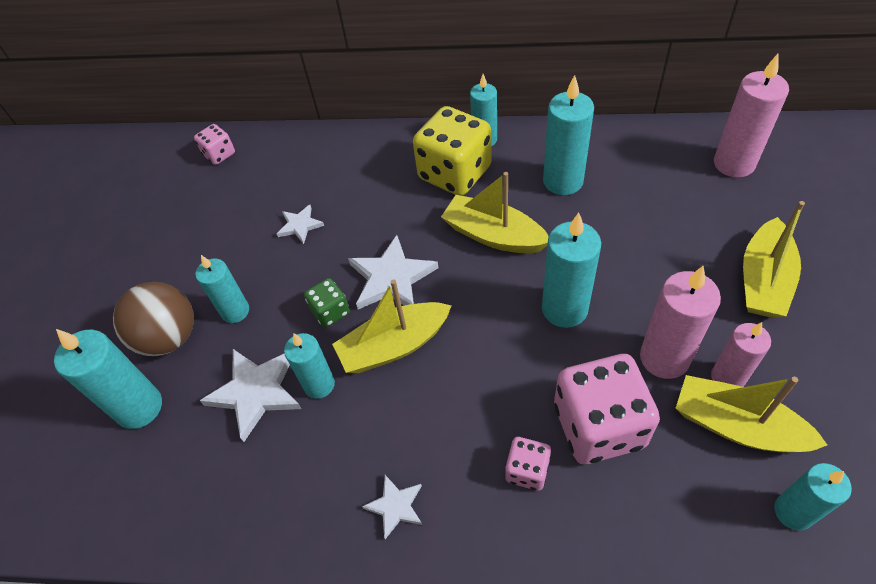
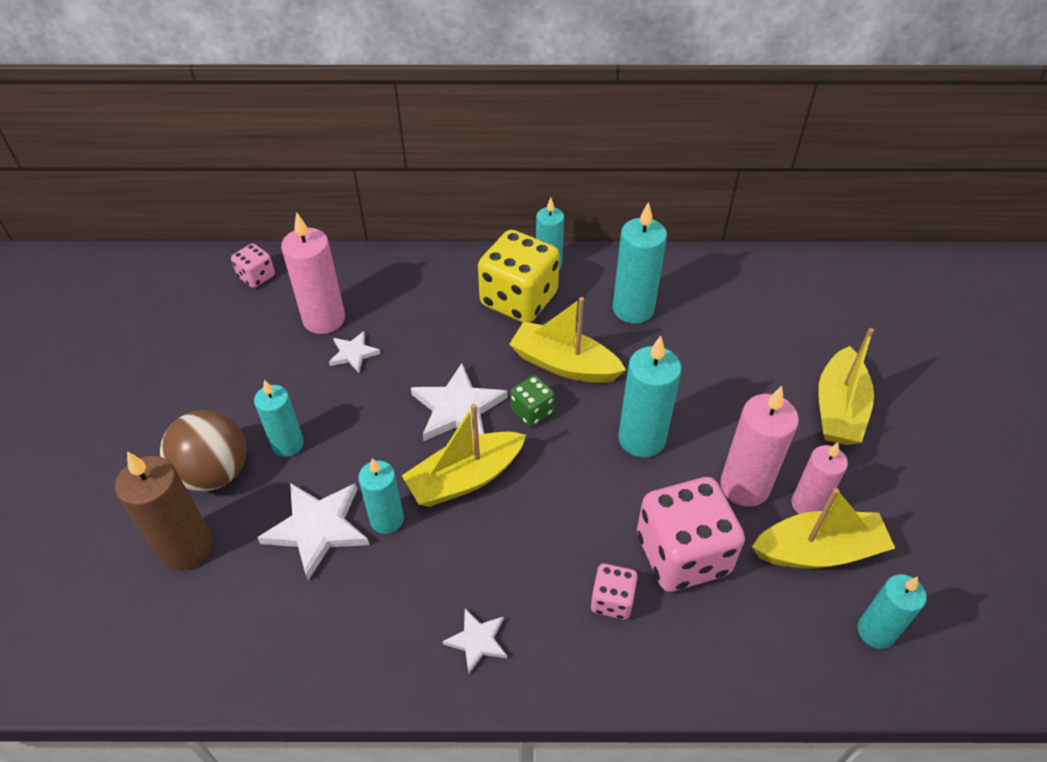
camera: 10 degrees left, 5 degrees down
turquoise candle [54,329,162,429] -> brown candle [115,451,213,570]
green dice [304,278,350,327] -> green dice moved to [510,375,555,427]
yellow boat [675,375,827,453] -> yellow boat turned 150 degrees clockwise [752,488,895,569]
pink candle [714,54,789,178] -> pink candle moved to [281,212,345,334]

